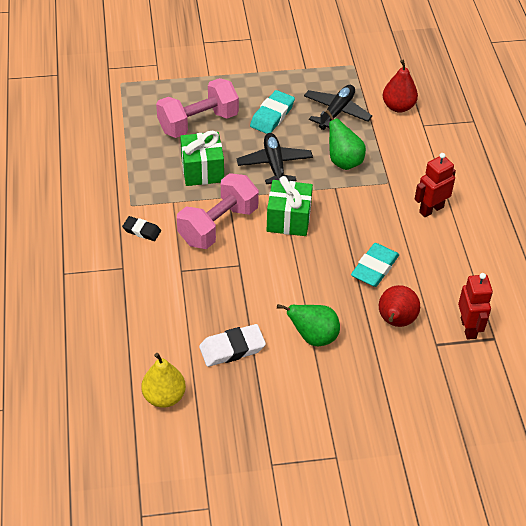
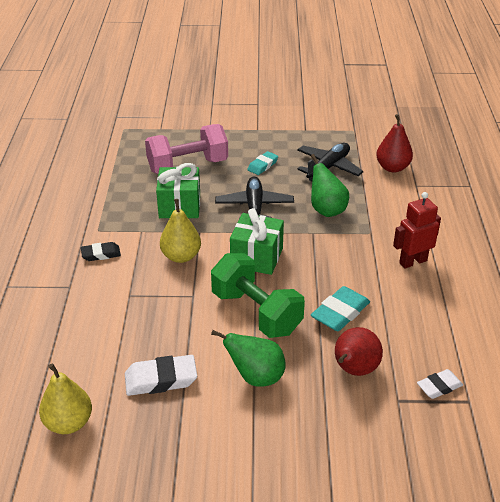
camera: 10 degrees right, 10 degrees down
black eraser [122,216,161,241] -> black eraser turned 45 degrees counterclockwise [81,242,121,261]
pink dumbbell [177,173,259,249] -> yellow pear [160,199,201,263]
turquoise eraser [250,90,295,134] -> turquoise eraser [247,151,278,175], size x0.63
red robot [458,273,493,340] -> white eraser [417,369,463,399]
none -> green dumbbell [211,253,305,338]

